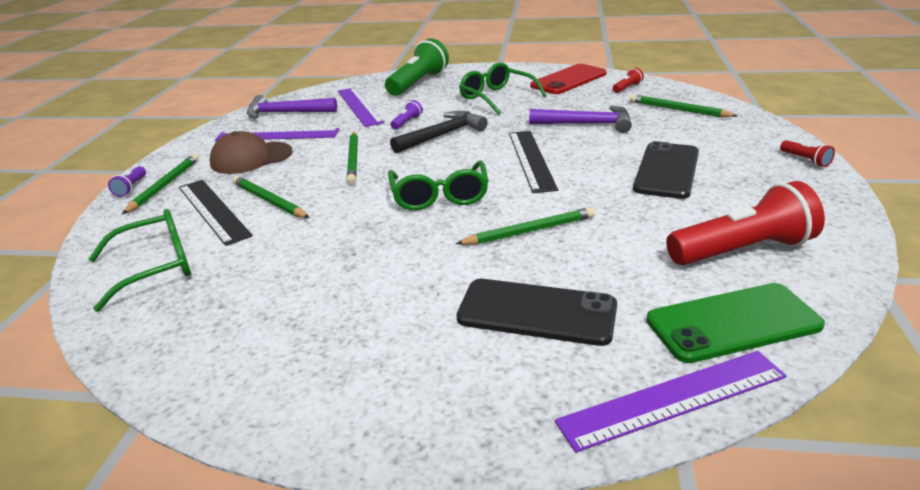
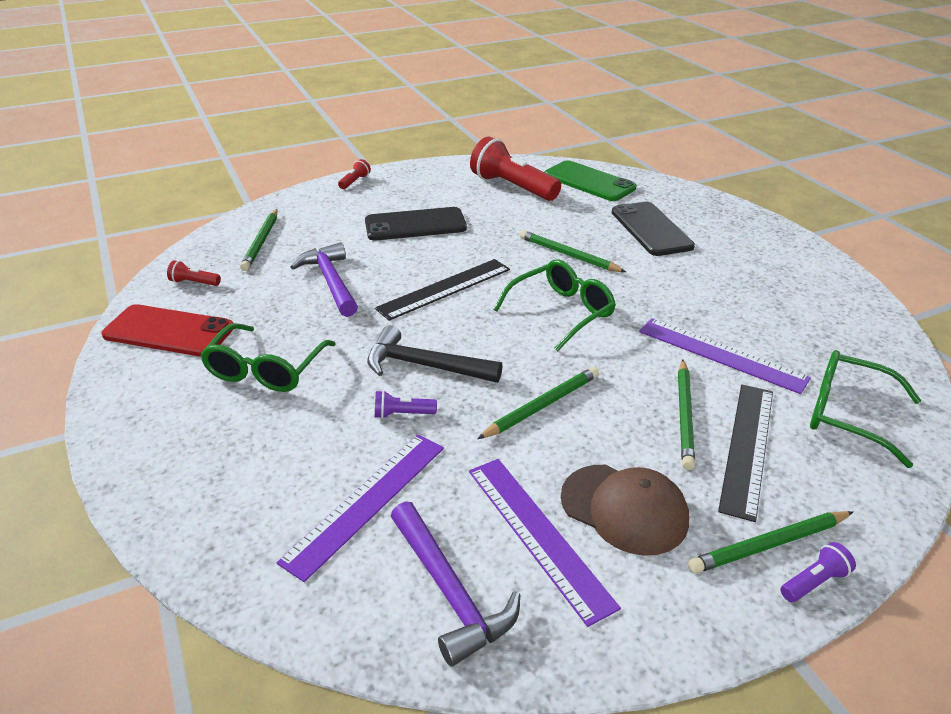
camera: 125 degrees left, 5 degrees up
green flashlight [385,38,449,96] -> none
purple ruler [555,351,787,453] -> purple ruler moved to [639,318,811,394]

